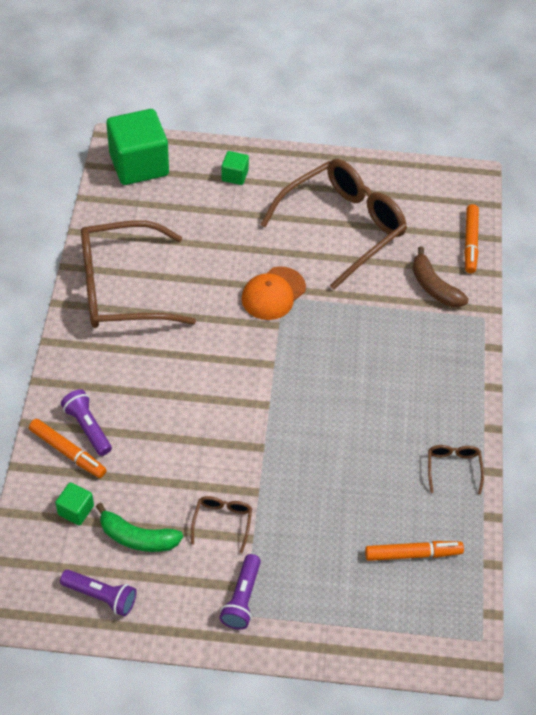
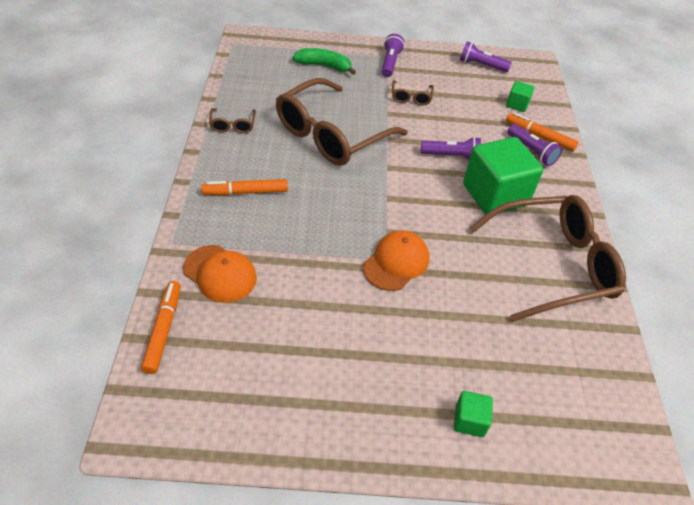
camera: 175 degrees right, 5 degrees down
green banana [96,503,183,552] -> green banana moved to [292,48,356,75]
green cube [106,109,169,185] -> green cube moved to [463,137,543,214]
brown glasses [260,159,407,290] -> brown glasses moved to [276,78,408,166]
orange marker [365,541,464,561] -> orange marker moved to [201,179,288,195]
brown banana [412,246,469,307] -> orange cap [183,245,257,303]
none -> purple flashlight [421,137,481,160]

